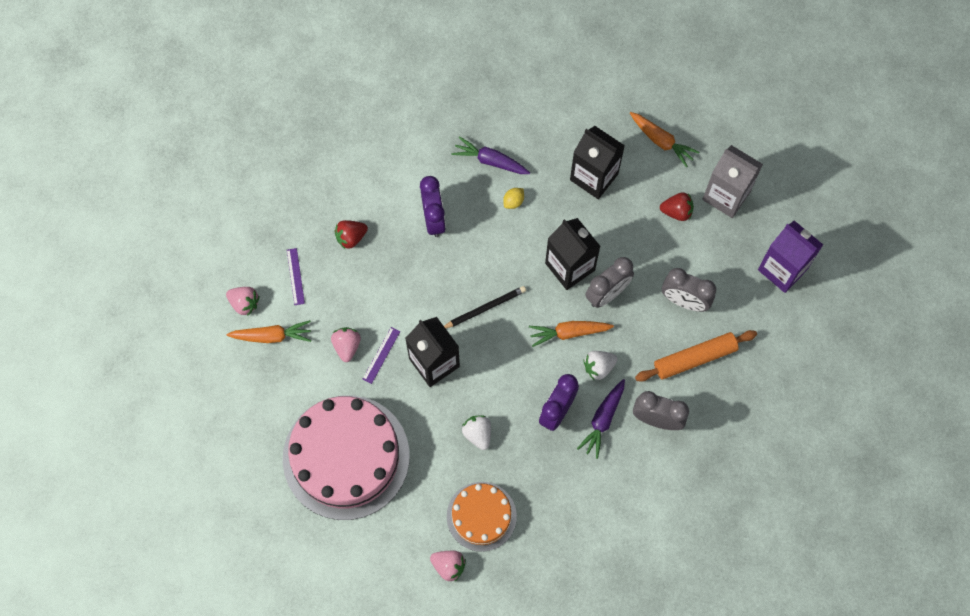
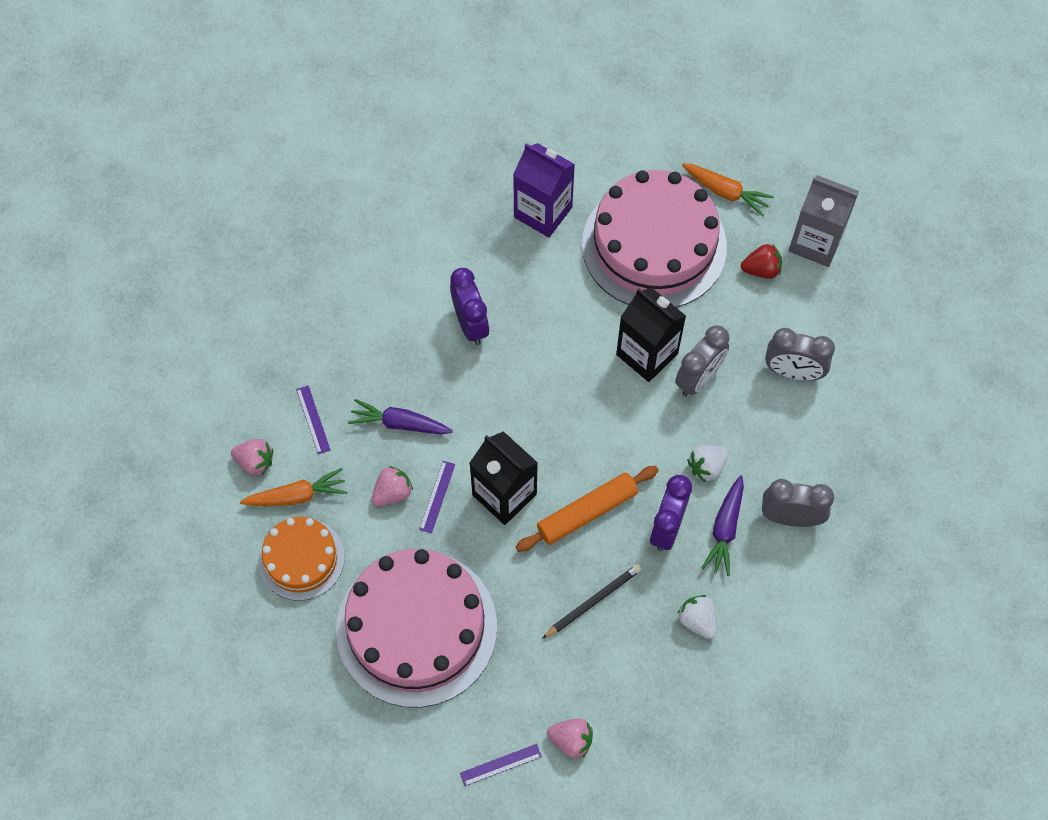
camera: 10 degrees left, 5 degrees down
pink strawberry [331,327,361,362] -> pink strawberry turned 60 degrees clockwise [372,466,413,507]
red strawberry [334,220,368,249] -> none
black pencil [444,286,526,329] -> black pencil moved to [542,564,642,639]
orange cake [447,482,517,552] -> orange cake moved to [258,517,345,601]
purple carrot [451,136,530,174] -> purple carrot moved to [348,399,453,434]
white strawberry [462,415,491,450] -> white strawberry moved to [677,595,717,639]
yellow lemon [503,188,524,209] -> none
orange carrot [529,321,614,347] -> none
black carton [570,126,625,199] -> pink cake [582,170,727,308]
orange rolling pin [635,330,757,382] -> orange rolling pin moved to [516,466,659,552]
purple carton [758,220,823,293] -> purple carton moved to [513,143,575,238]
none -> purple ruler [460,744,542,786]

